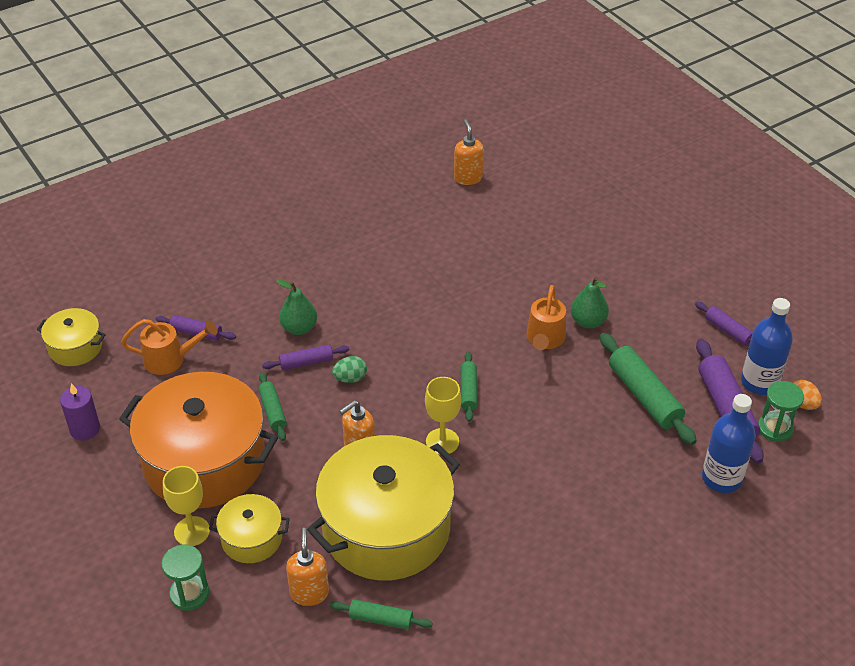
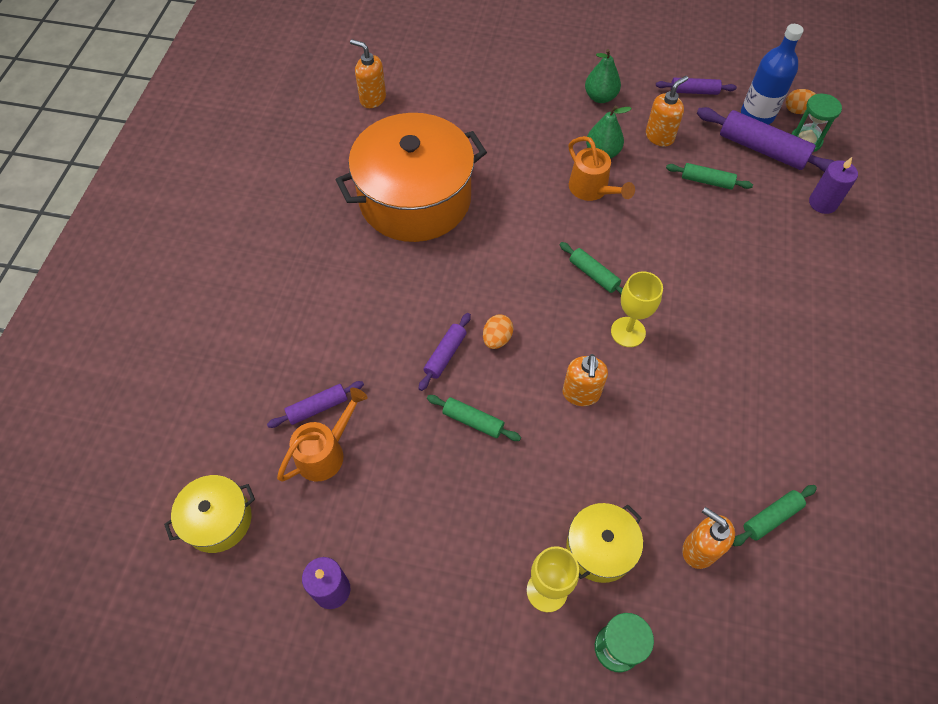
camera: 45 degrees left, 15 degrees up
orange pot [119,372,278,509] -> orange pot moved to [336,113,487,242]
green pear [276,279,317,335] -> green pear moved to [585,49,621,103]
yellow pot [307,435,460,580] -> none
green egg [332,356,367,383] -> orange egg [483,315,513,349]
green rolling pin [600,333,697,445] -> green rolling pin [666,163,753,189], size x0.56
blue bottle [702,394,756,493] -> purple candle [809,157,858,214]
none -> orange soap dispenser [646,76,688,147]

